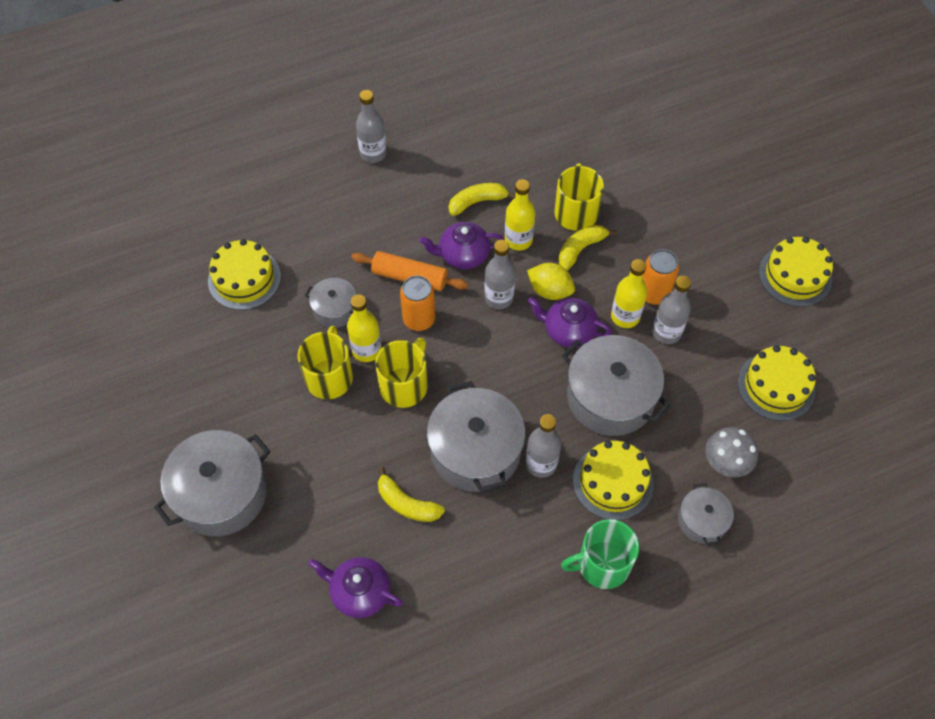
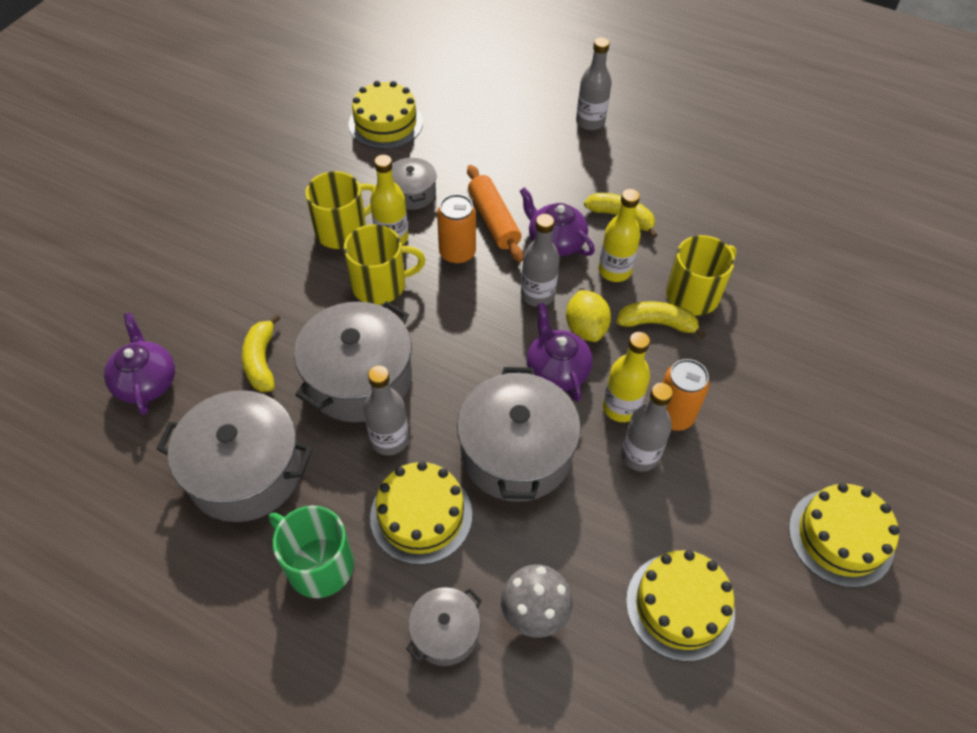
camera: 50 degrees right, 5 degrees down
grey pot [154,430,270,536] -> grey pot moved to [156,390,312,522]

